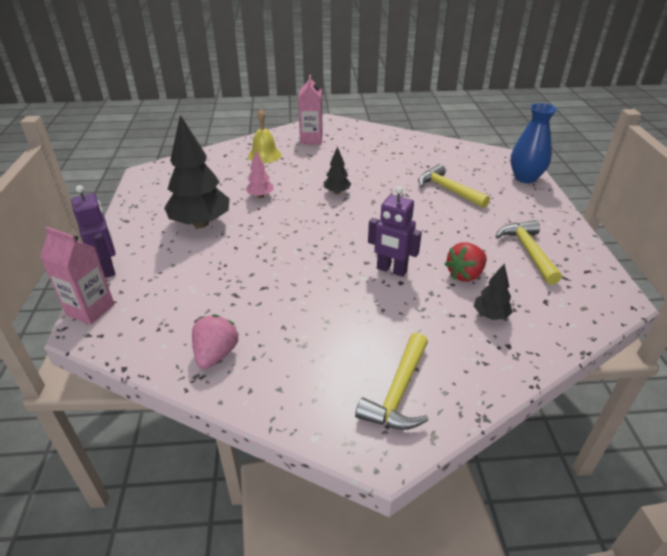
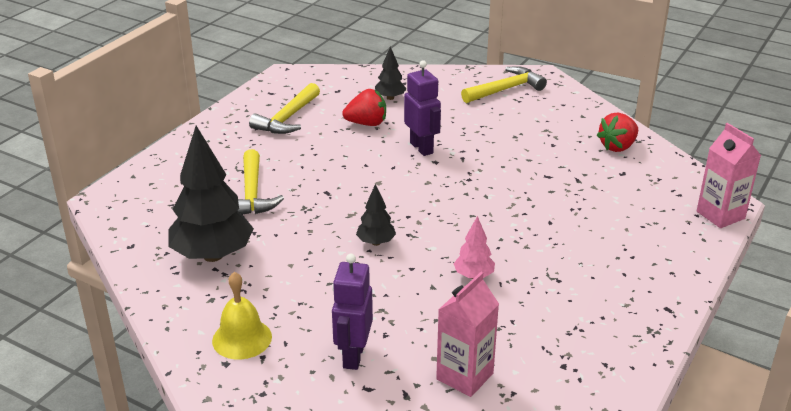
camera: 145 degrees left, 5 degrees down
purple robot [71,185,116,278] -> purple robot moved to [332,254,373,370]
black tree [164,115,230,228] -> black tree moved to [168,126,254,262]
pink strawberry [192,314,239,369] -> red strawberry [597,113,638,152]
yellow bell [248,109,281,163] -> yellow bell moved to [212,272,272,359]
pink carton [298,74,322,144] -> pink carton moved to [436,272,499,397]
blue vase [510,103,557,183] -> none

